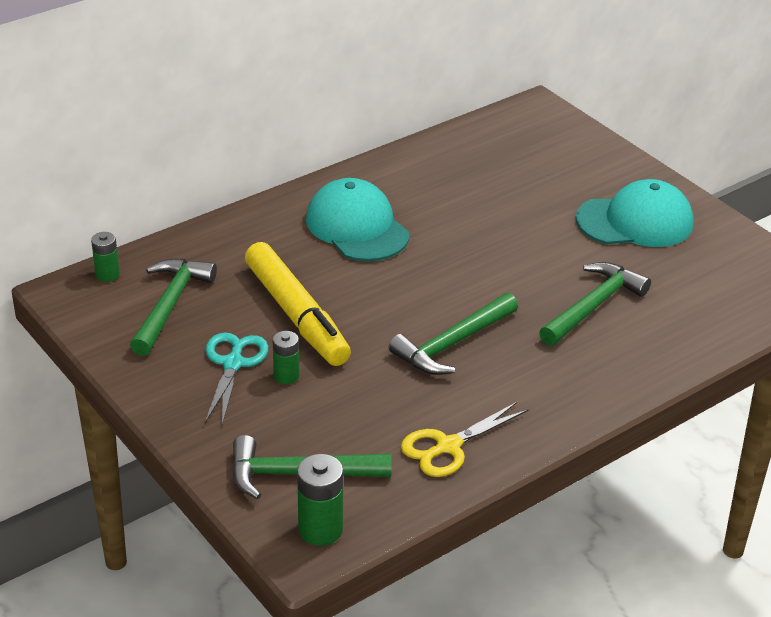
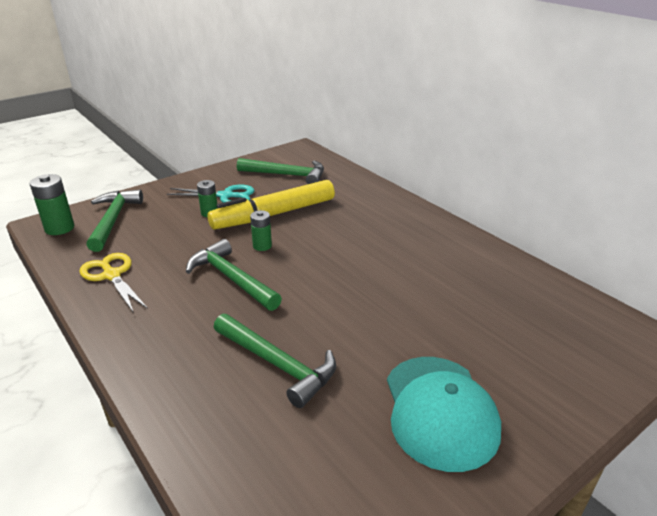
camera: 90 degrees right, 5 degrees down
green battery [91,232,120,282] -> green battery moved to [250,210,272,251]
turquoise cap [306,178,409,261] -> none

